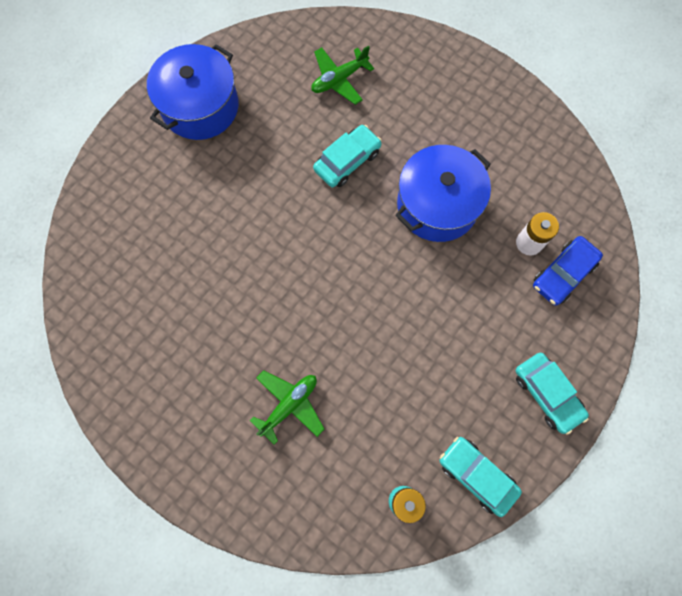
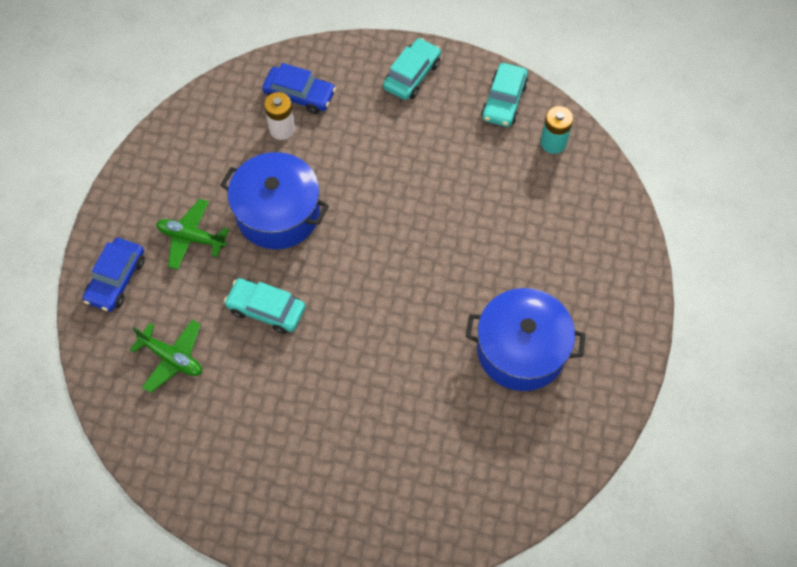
camera: 115 degrees left, 10 degrees down
blue pot [147,44,239,140] -> blue pot moved to [466,288,586,391]
green plane [250,370,324,445] -> green plane moved to [156,199,229,270]
none -> blue car [83,238,145,312]

